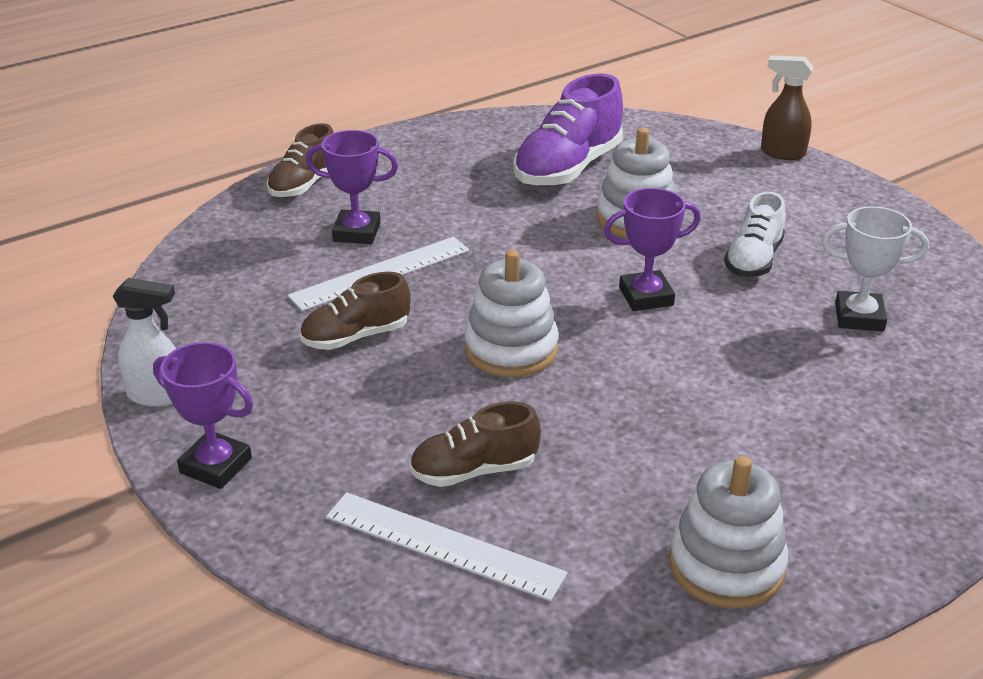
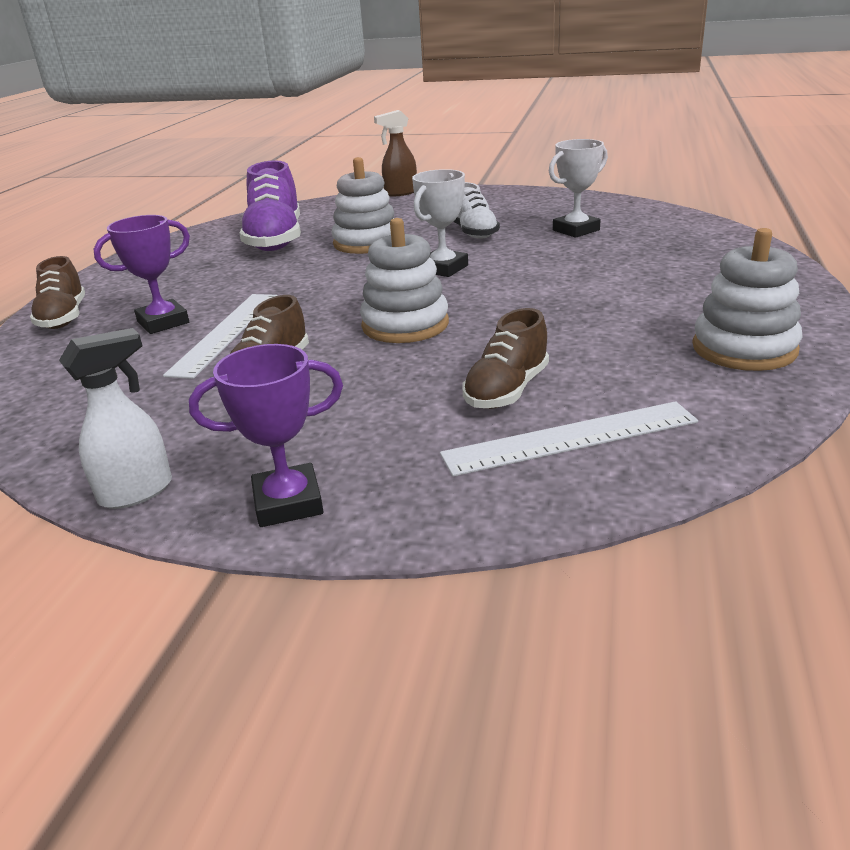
camera: 40 degrees left, 5 degrees down
purple trophy [604,188,701,311] -> white trophy [412,169,468,277]

